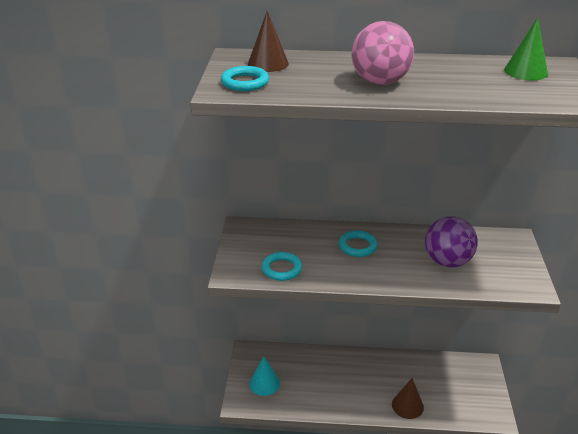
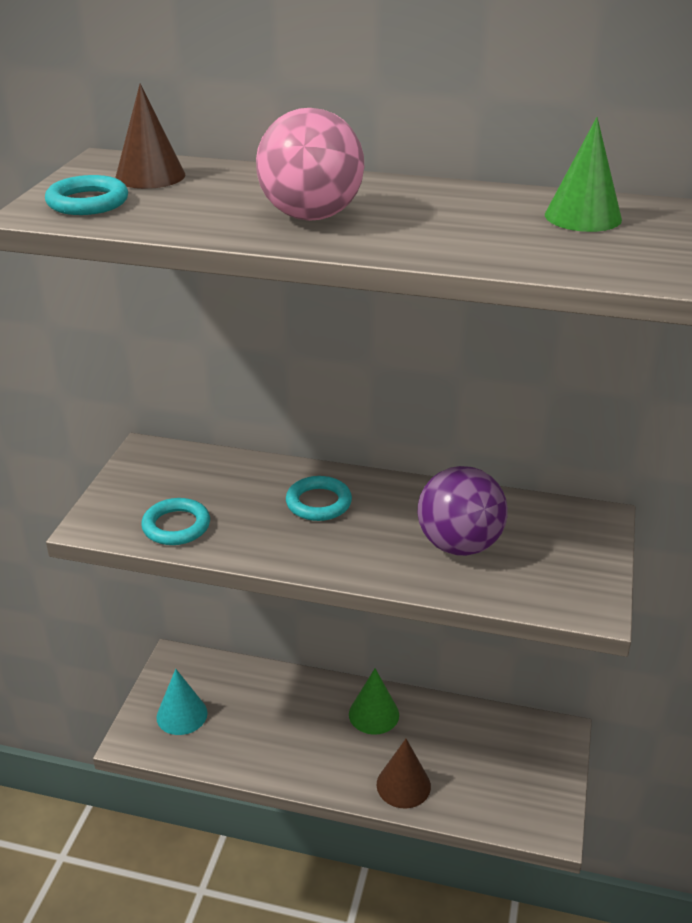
camera: 10 degrees right, 0 degrees up
none -> green cone [349,668,399,735]

